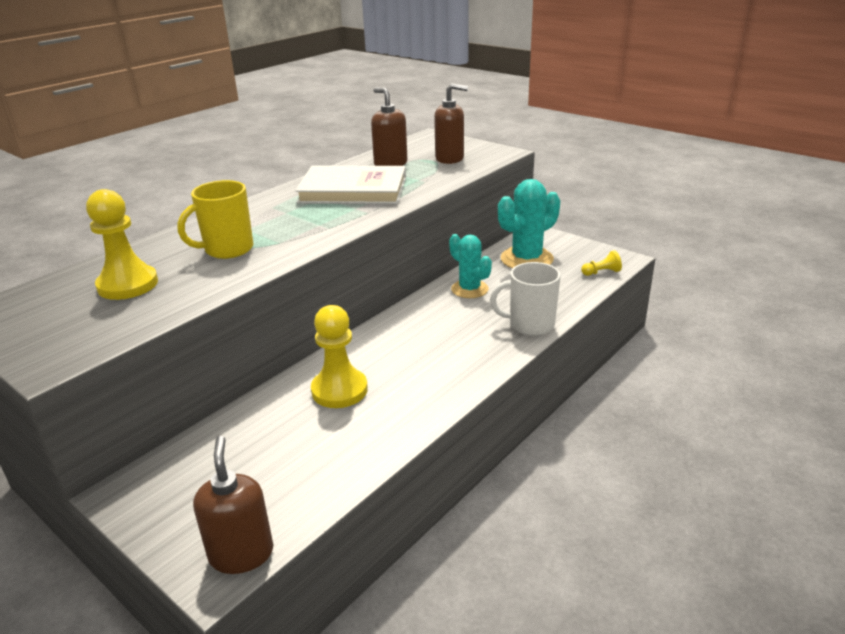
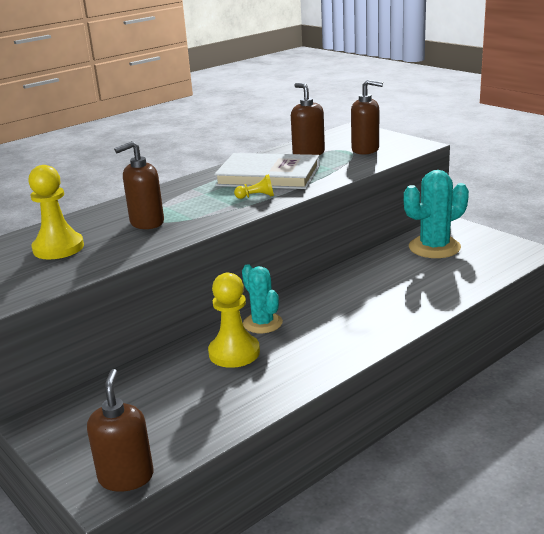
camera: 10 degrees right, 5 degrees down
yellow mug [178,180,253,259] -> brown soap dispenser [114,141,164,229]
turquoise cactus [449,234,492,298] -> turquoise cactus moved to [242,264,283,333]
white mug [490,262,561,336] -> none
yellow pawn [581,250,622,276] -> yellow pawn moved to [234,174,274,199]

